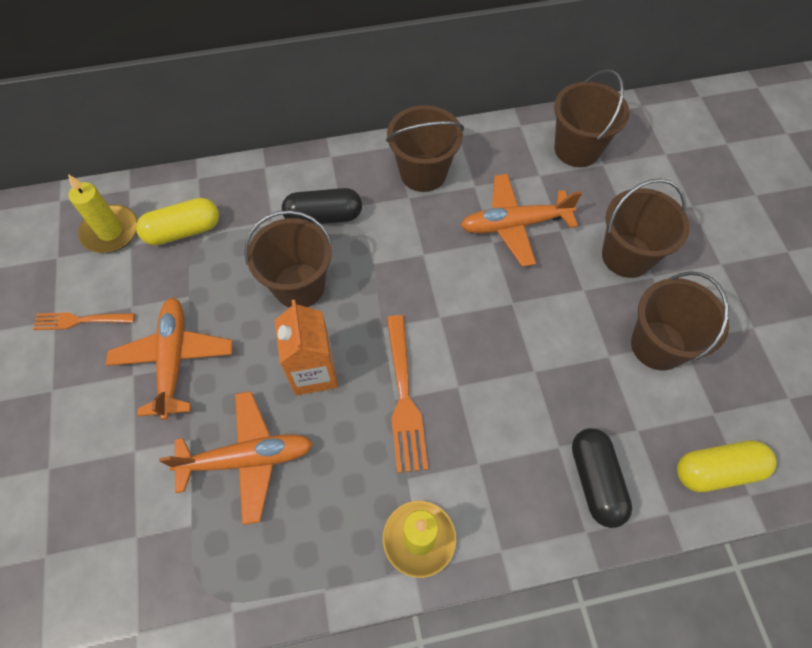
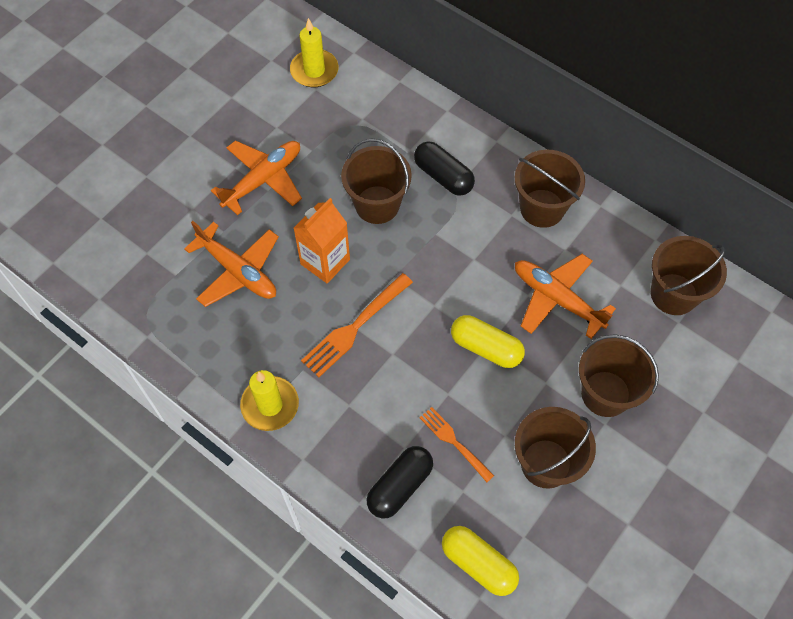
camera: 50 degrees right, 0 degrees up
orange fork [33,312,135,330] -> orange fork moved to [419,407,494,482]
yellow capsule [136,198,219,245] -> yellow capsule moved to [451,315,525,368]

